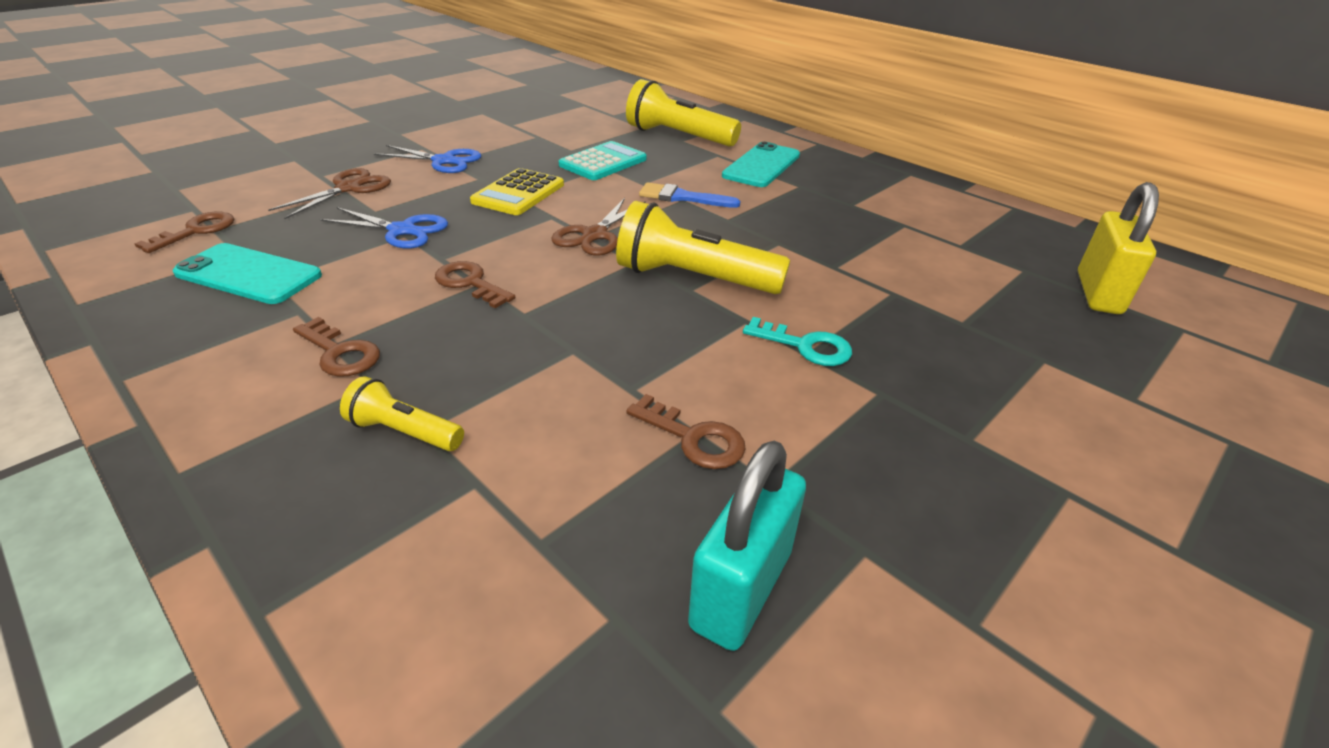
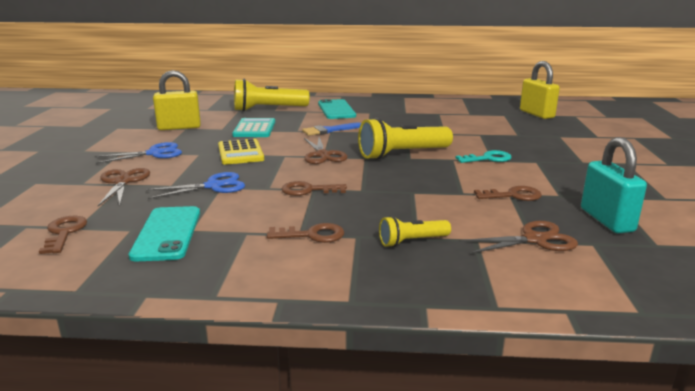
camera: 40 degrees left, 15 degrees down
turquoise phone [173,243,322,304] -> turquoise phone turned 75 degrees counterclockwise [129,206,200,261]
none -> yellow padlock [153,70,201,130]
none -> brown scissors [459,221,578,254]

